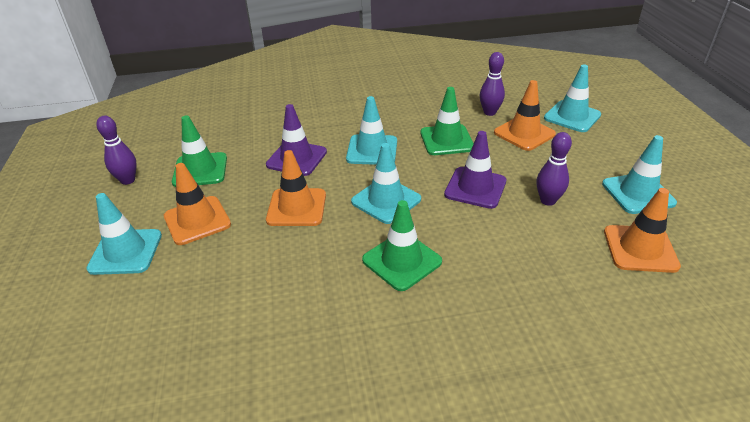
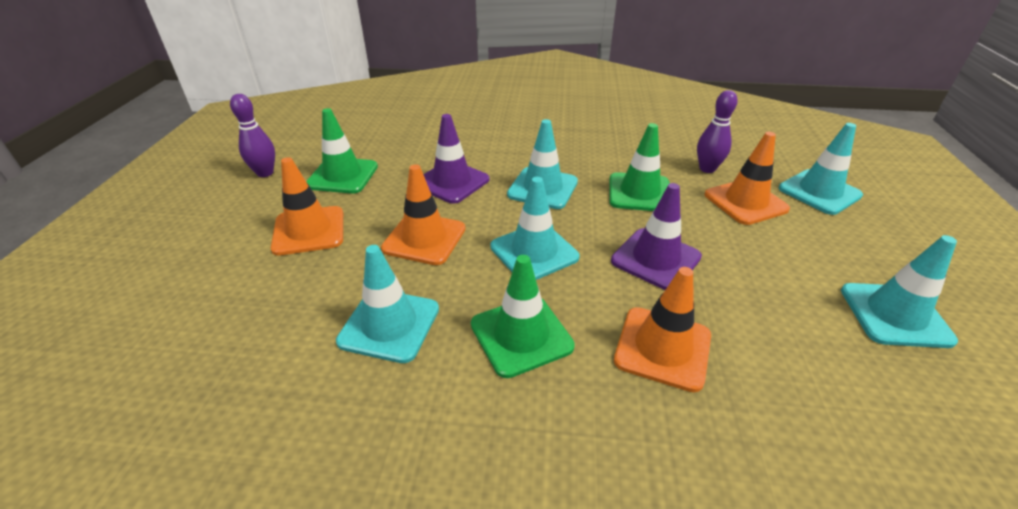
camera: 15 degrees right, 0 degrees up
turquoise traffic cone [86,193,162,275] -> turquoise traffic cone moved to [336,245,439,363]
purple bowling pin [537,132,572,206] -> none
orange traffic cone [604,188,681,273] -> orange traffic cone moved to [614,267,711,392]

